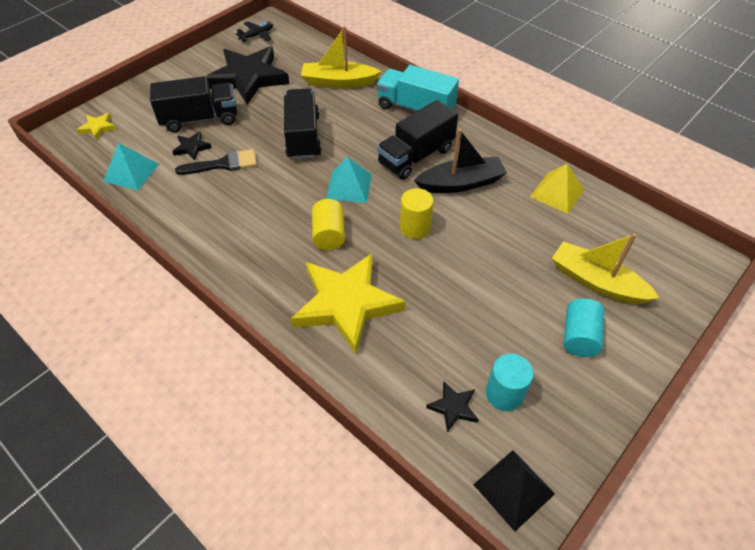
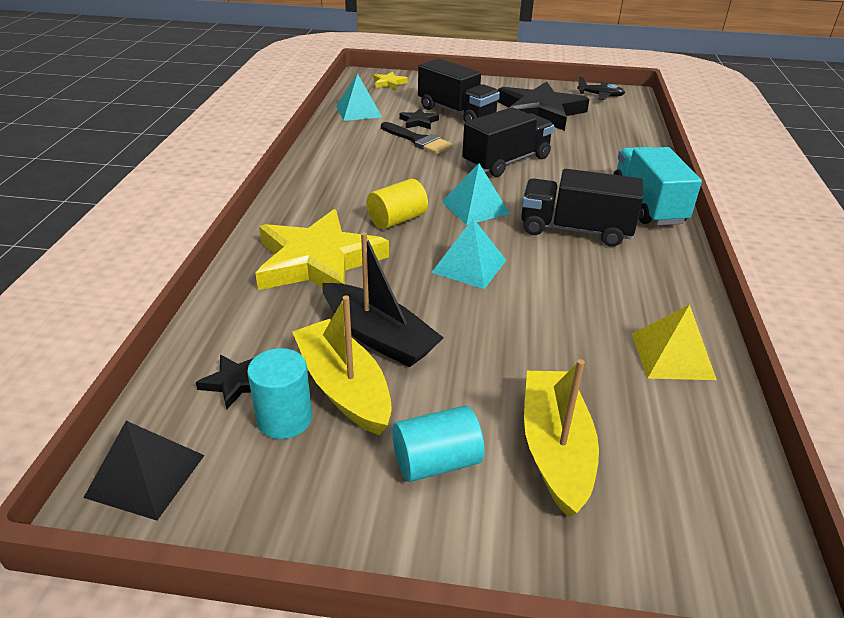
camera: 55 degrees right, 15 degrees down
yellow boat [301,26,382,88] -> yellow boat moved to [292,295,392,435]
yellow cylinder [400,188,434,239] -> turquoise pyramid [431,218,506,289]
black boat [414,129,507,193] -> black boat moved to [322,232,444,367]

